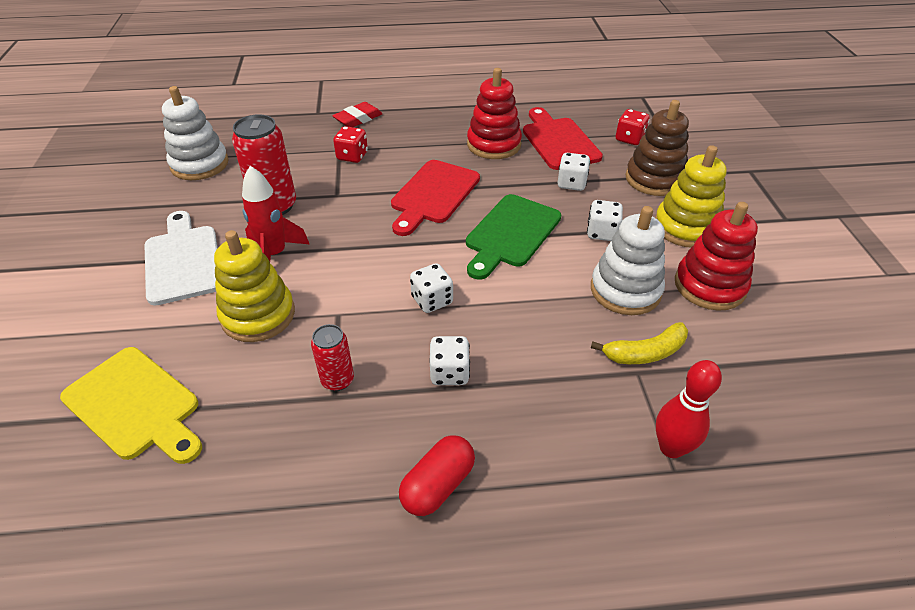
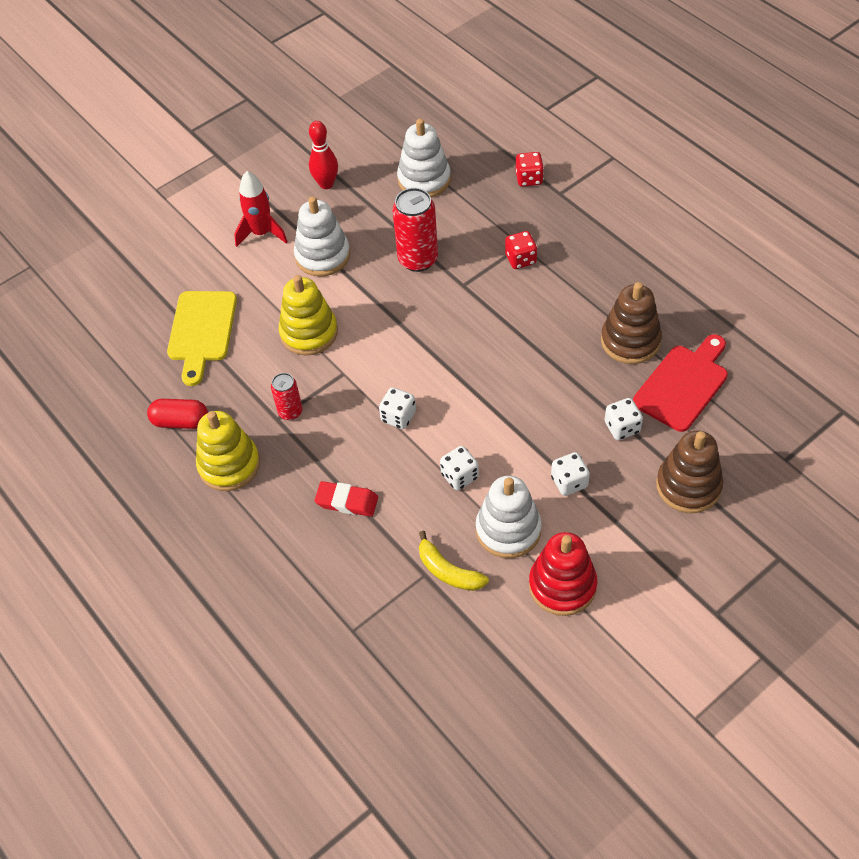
camera: 60 degrees right, 10 degrees up
white cutting board [145,211,218,306] -> white stacking toy [294,196,350,277]
red rocket [242,166,309,261] -> red rocket moved to [234,171,288,247]
red eraser [332,102,383,127] -> red eraser moved to [315,481,378,517]
red cutting board [391,160,480,236] -> none
red capsule [399,435,475,516] -> red capsule moved to [147,399,208,429]
white dice [429,336,470,385] -> white dice moved to [440,446,479,490]
green cutting board [466,194,561,280] -> none
red stacking toy [467,68,522,159] -> brown stacking toy [601,282,662,364]
red dice [616,109,650,145] -> red dice moved to [516,152,544,187]
yellow stacking toy [655,145,727,248] -> yellow stacking toy moved to [196,411,260,491]
red bowling pin [656,360,722,458] -> red bowling pin moved to [309,121,338,189]

